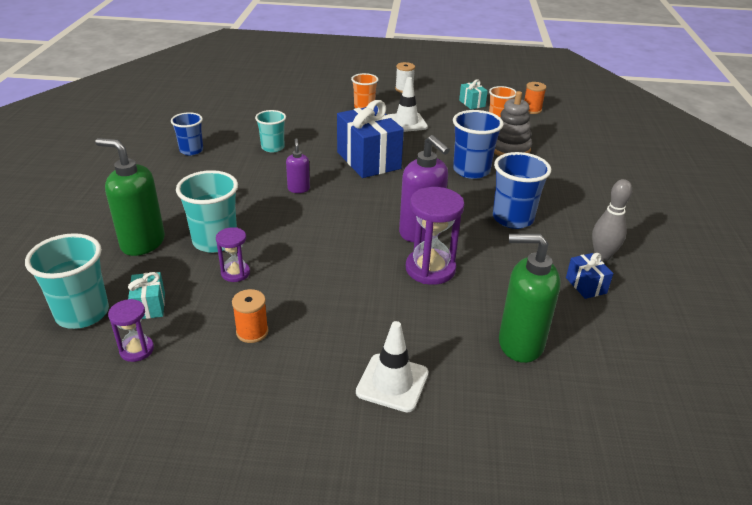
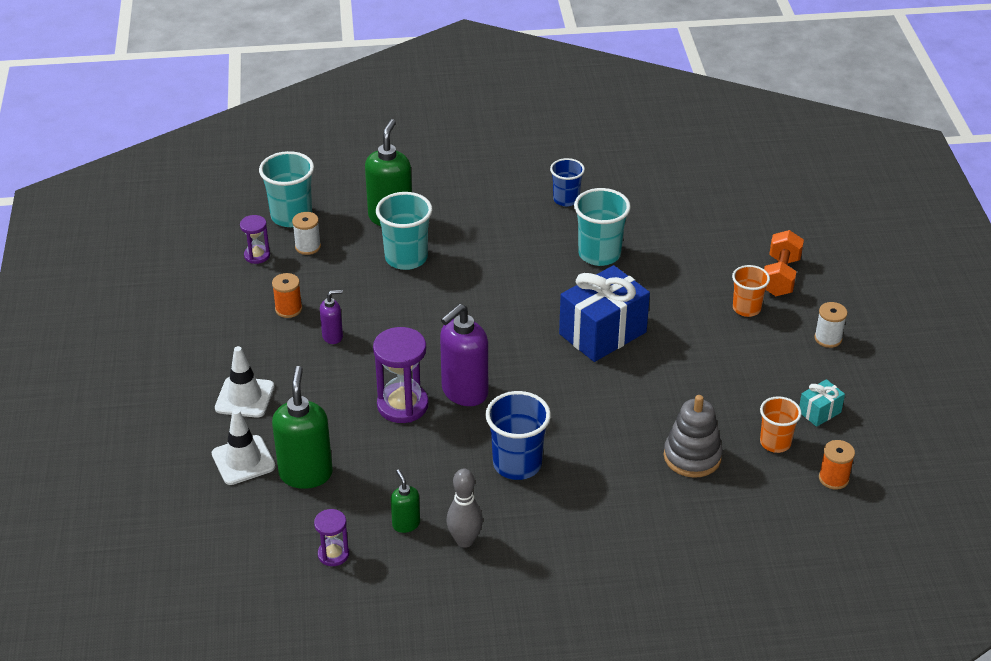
camera: 80 degrees right, 5 degrees up
turquoise gift [128,272,165,319] -> white spool [292,212,321,255]
purple hourglass [216,227,250,282] -> purple hourglass moved to [314,509,349,566]
turquoise cup [255,110,286,152] -> turquoise cup [574,188,631,266], size x1.55
purple soap dispenser [286,138,310,193] -> purple soap dispenser moved to [320,290,343,344]
white traffic cone [388,77,428,132] -> white traffic cone moved to [212,409,275,485]
blue cup [453,110,504,179] -> none
blue gift [566,253,613,299] -> green soap dispenser [391,470,420,533]
none -> orange dumbbell [764,230,804,296]

